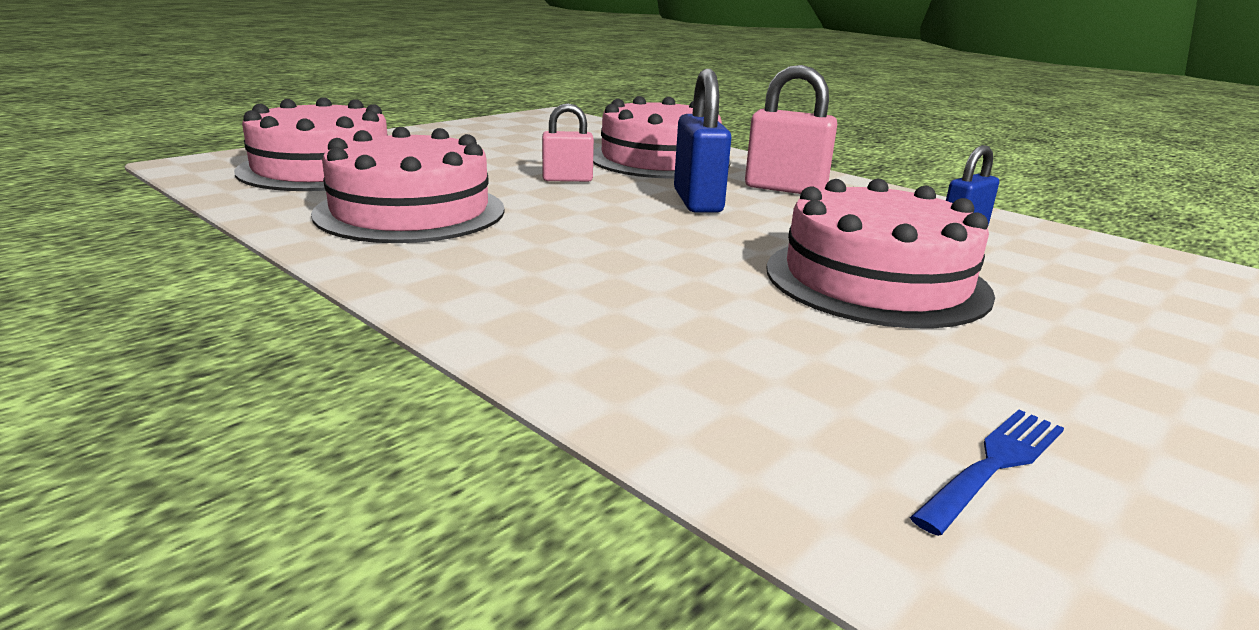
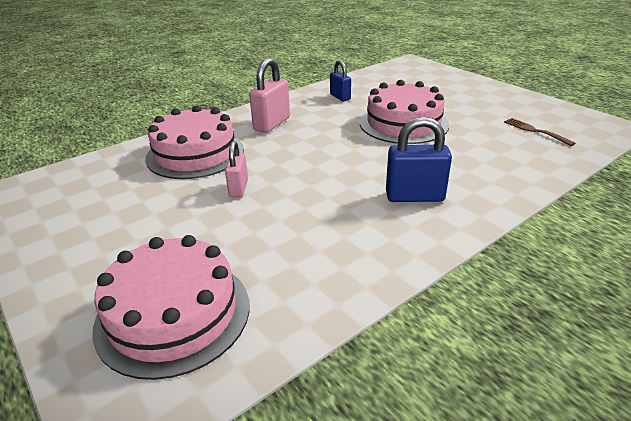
camera: 80 degrees left, 10 degrees up
pink cake [311,127,505,243] -> none
blue padlock [674,69,731,213] -> blue padlock moved to [386,117,452,202]
blue fork [910,410,1064,536] -> brown fork [504,118,575,146]

